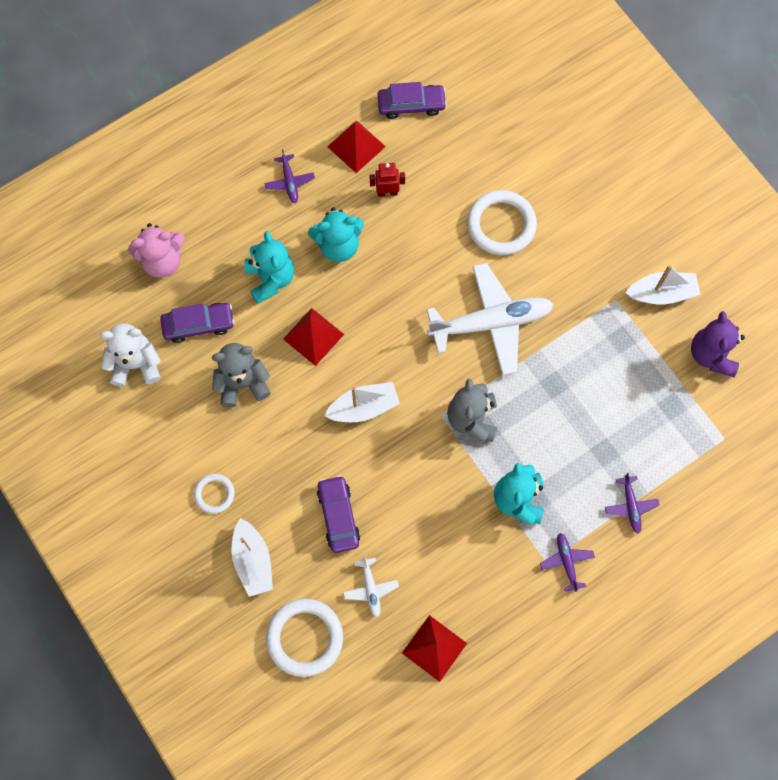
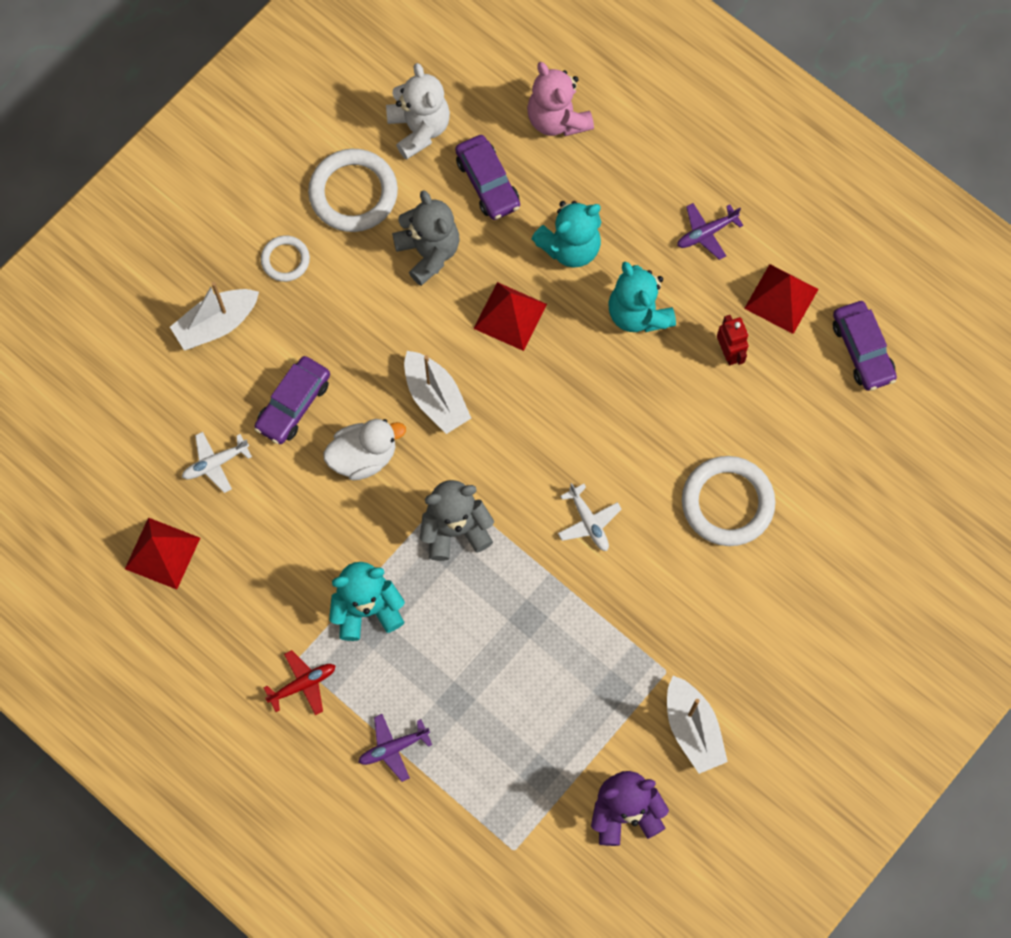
camera: 75 degrees right, 0 degrees up
white ring [266,599,343,677] -> white ring moved to [308,149,398,232]
purple car [317,475,360,553] -> purple car turned 150 degrees clockwise [255,356,330,444]
white plane [427,263,554,375] -> white plane [558,483,622,551], size x0.44
purple plane [540,533,595,592] -> red plane [263,650,335,715]
none -> white duck [323,419,406,480]

